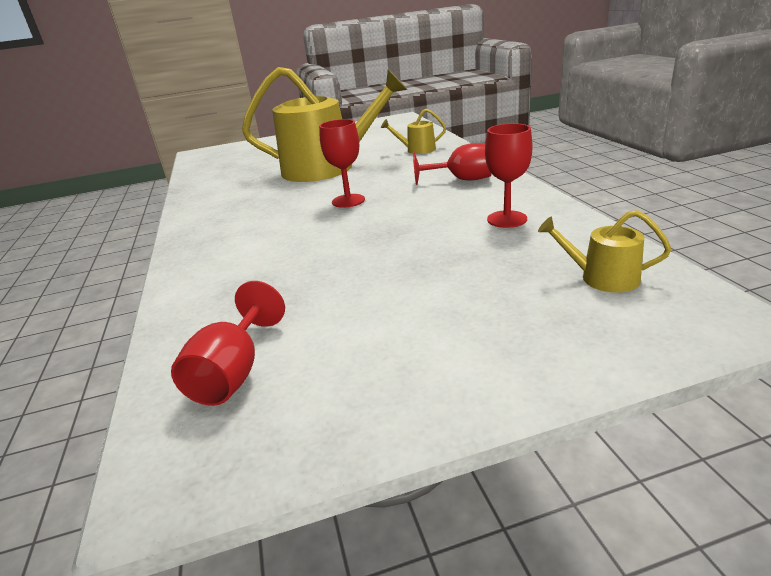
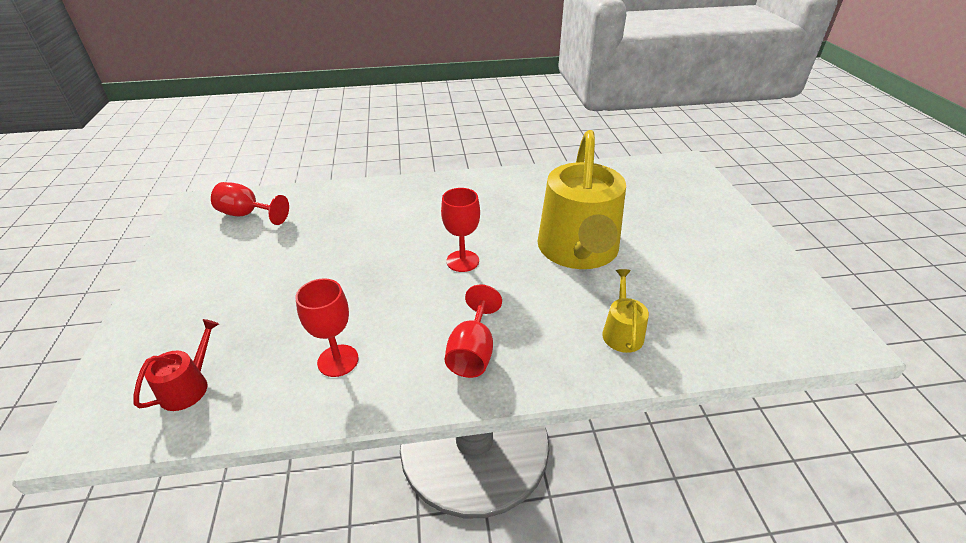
camera: 95 degrees right, 10 degrees up
yellow watering can [538,210,671,293] -> red watering can [134,319,219,411]

